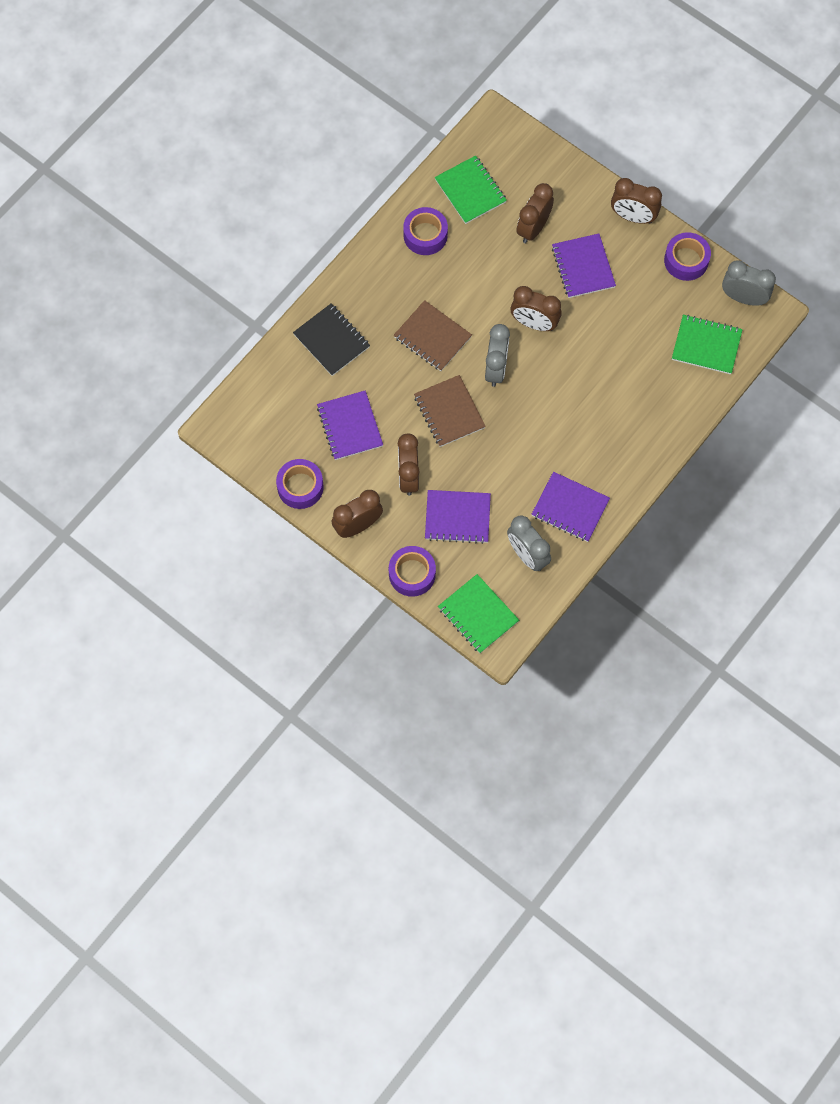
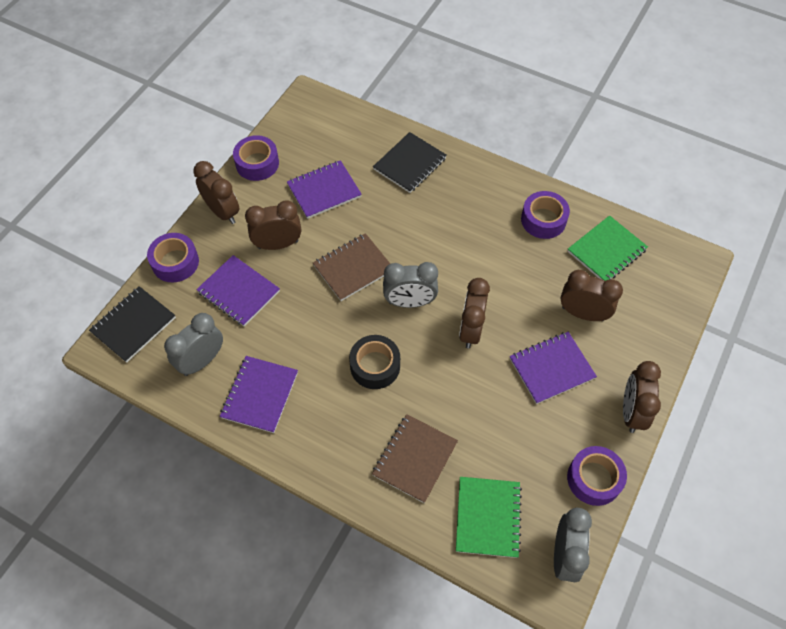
camera: 80 degrees right, 10 degrees down
brown notebook [394,300,472,371] -> brown notebook moved to [372,414,458,503]
purple notebook [425,490,491,544] -> purple notebook turned 45 degrees counterclockwise [196,255,280,326]
green notebook [438,574,519,653] -> black notebook [89,286,176,363]
none -> black tape [349,335,400,389]

